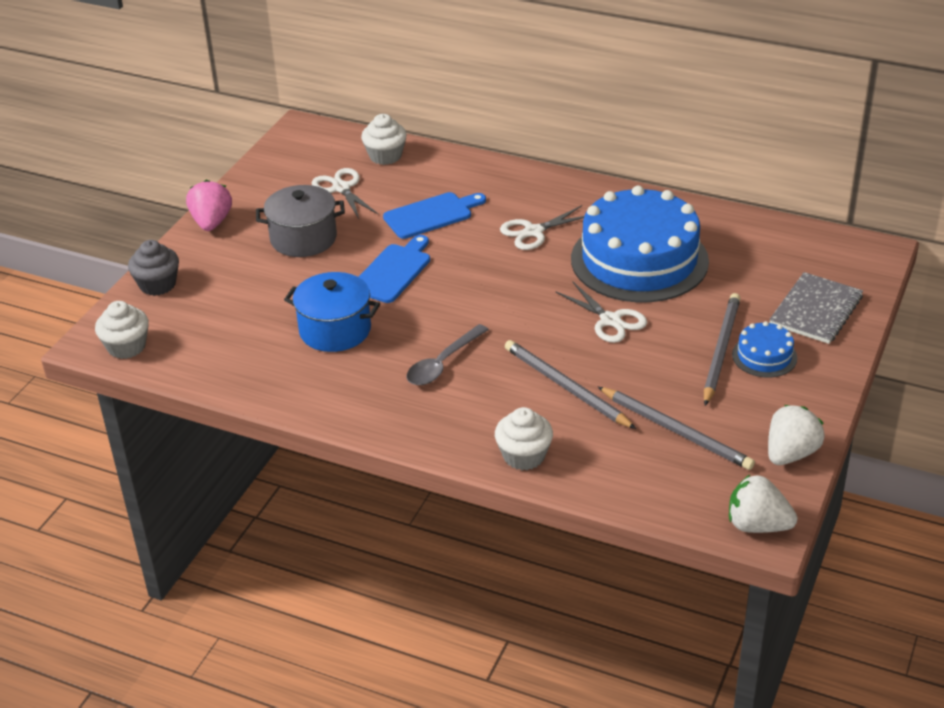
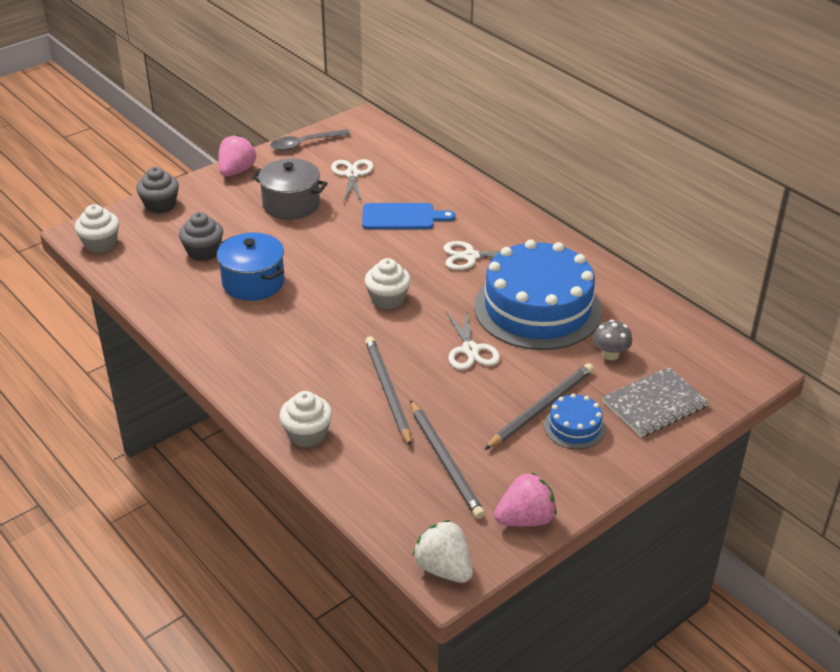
camera: 25 degrees right, 0 degrees up
blue cutting board [359,235,430,303] -> none
white cupcake [361,114,407,165] -> white cupcake moved to [365,258,411,309]
grey spoon [406,324,489,385] -> grey spoon moved to [270,129,350,151]
white strawberry [768,405,825,465] -> pink strawberry [494,473,557,527]
none -> grey cupcake [179,212,223,261]
none -> grey mushroom [593,320,632,360]

